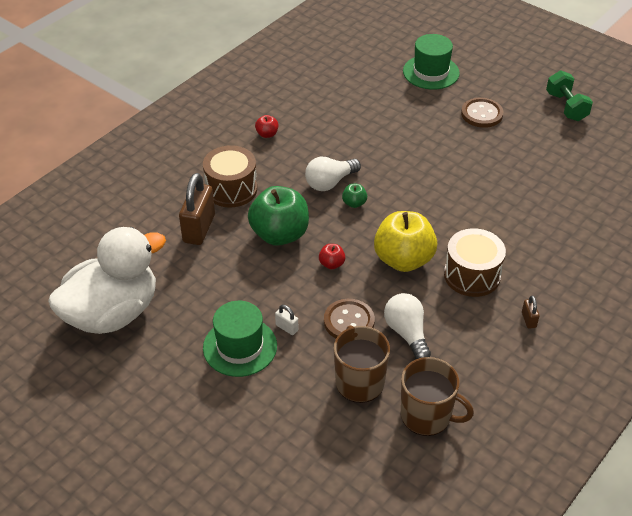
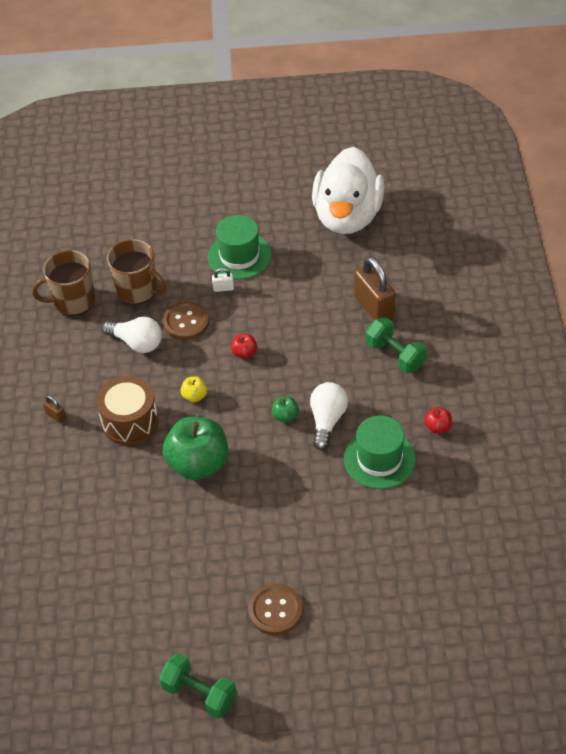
camera: 140 degrees right, 5 degrees up
brown drum [203,145,257,207] -> green dumbbell [366,317,427,373]
green apple [248,186,309,246] -> green apple moved to [163,417,228,480]
yellow apple [374,211,437,272] -> yellow apple [181,377,207,402], size x0.43
green hat [403,34,460,90] -> green hat moved to [344,416,416,489]

